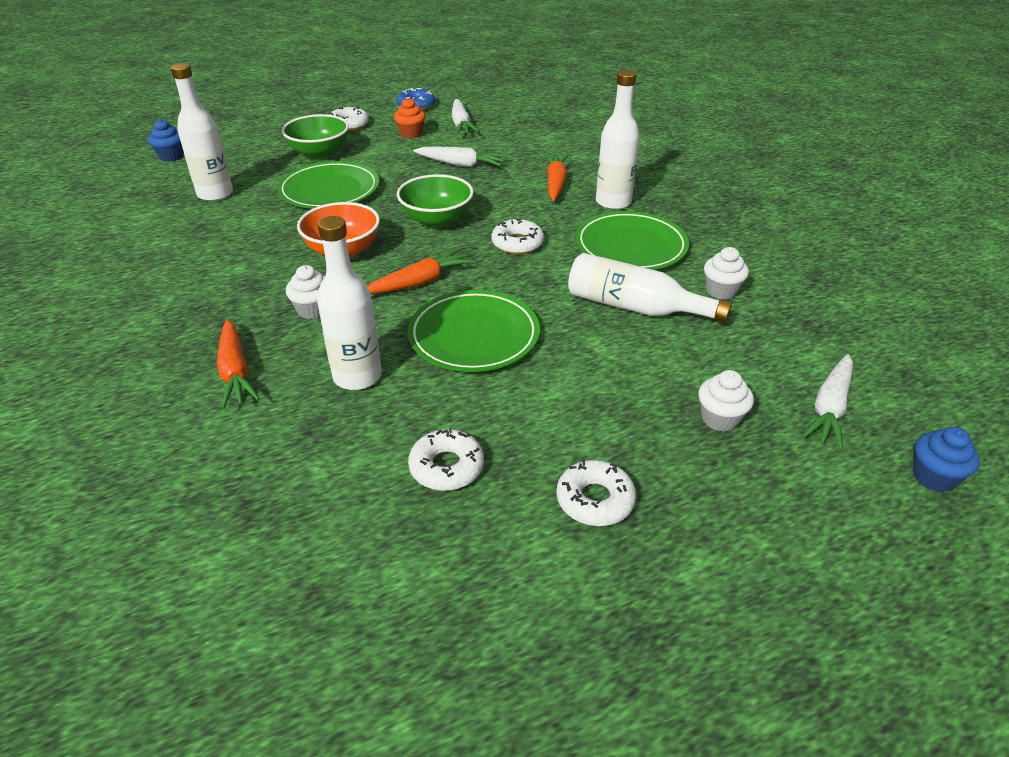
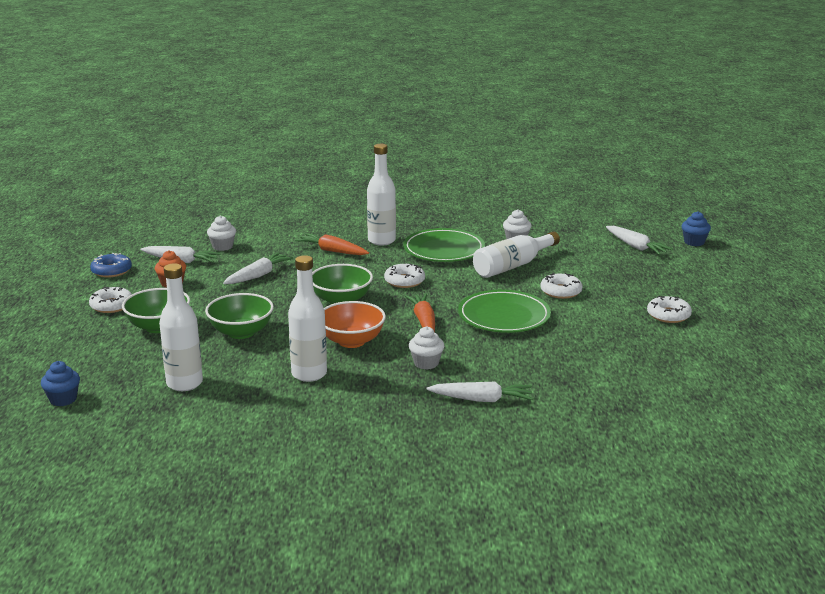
camera: 65 degrees left, 15 degrees down
orange carrot [217,320,260,409] -> white carrot [426,382,533,402]
green plate [277,161,379,209] -> green bowl [205,293,274,339]
white bottle [317,216,382,390] -> white bottle moved to [288,255,327,382]
white donut [408,428,484,491] -> white donut moved to [540,273,583,299]
white cupcake [698,370,754,432] -> white cupcake moved to [207,216,236,251]

